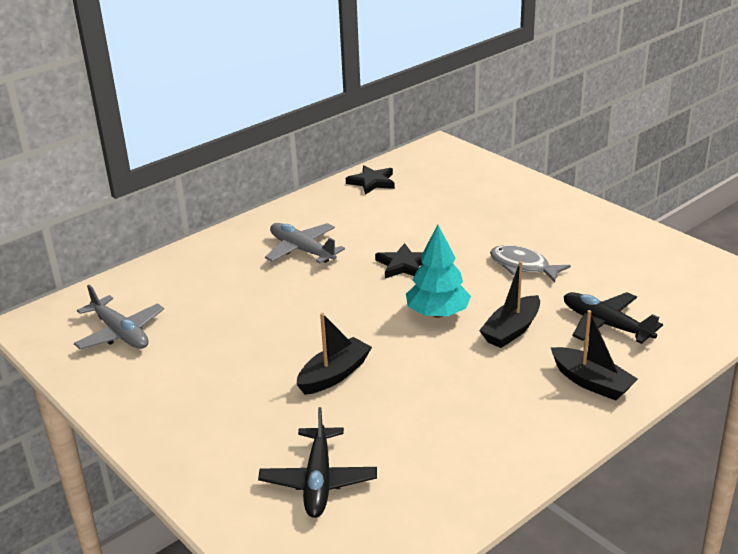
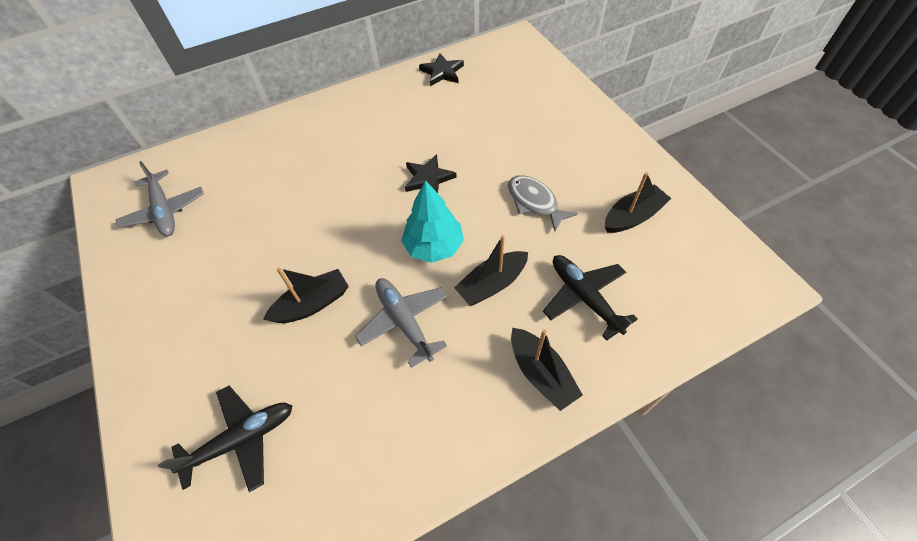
camera: 15 degrees right, 25 degrees up
black plane [258,407,377,518] -> black plane turned 135 degrees counterclockwise [158,386,292,492]
grey plane [265,223,345,263] -> grey plane moved to [355,278,448,368]
none -> black boat [605,172,671,233]

